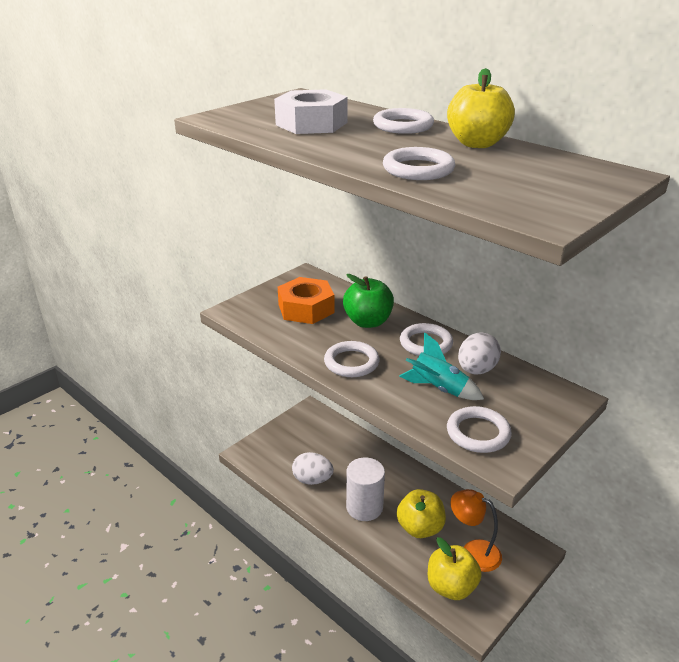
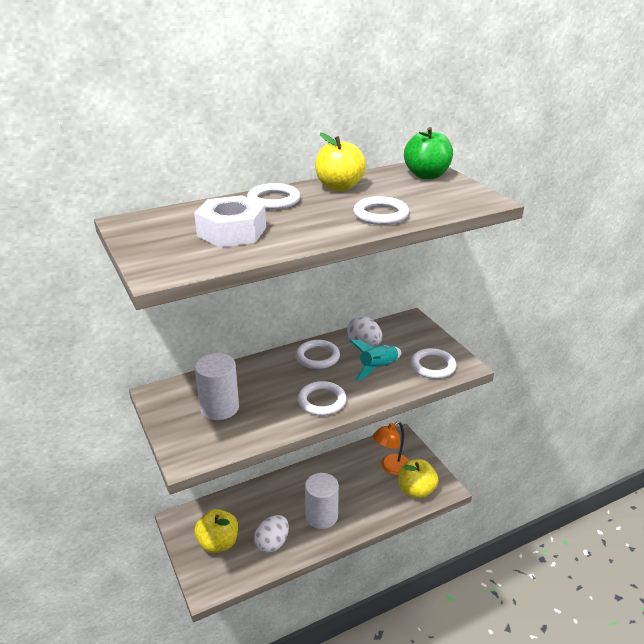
camera: 70 degrees left, 0 degrees up
orange nut [278,277,334,324] -> white cylinder [195,353,239,420]
green apple [343,274,394,328] -> green apple moved to [404,127,453,179]
yellow apple [397,489,446,538] -> yellow apple moved to [195,509,238,553]

